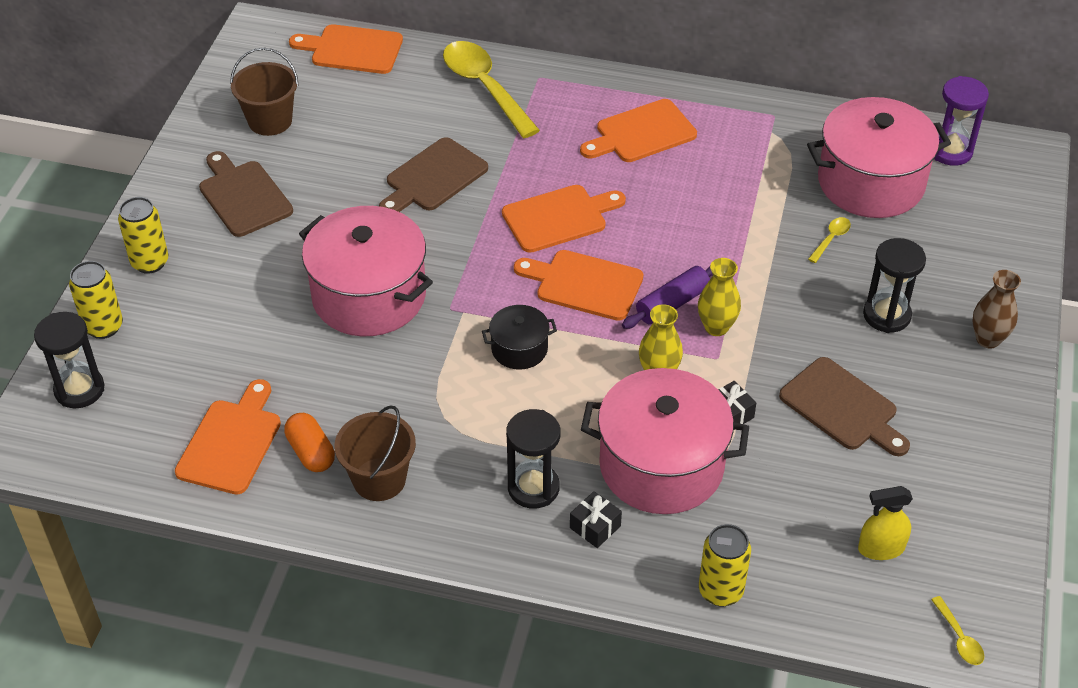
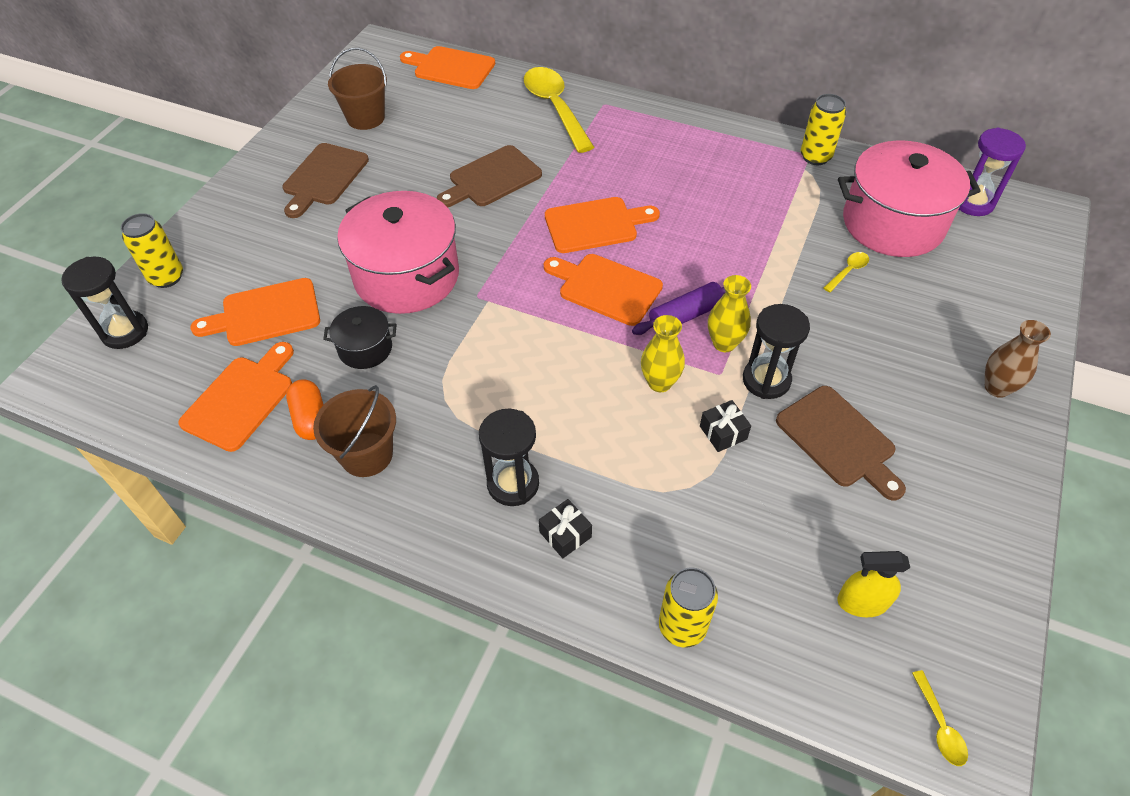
camera: 10 degrees right, 5 degrees up
yellow can [118,197,168,274] -> yellow can moved to [801,94,846,165]
brown cutting board [199,151,293,237] -> brown cutting board turned 135 degrees counterclockwise [282,143,369,218]
black pot [482,305,557,370] -> black pot moved to [323,306,397,369]
orange cutting board [580,99,697,162] -> orange cutting board moved to [190,278,320,346]
pink pot [581,368,749,514] -> none
black hourglass [863,238,926,333] -> black hourglass moved to [743,304,810,399]

